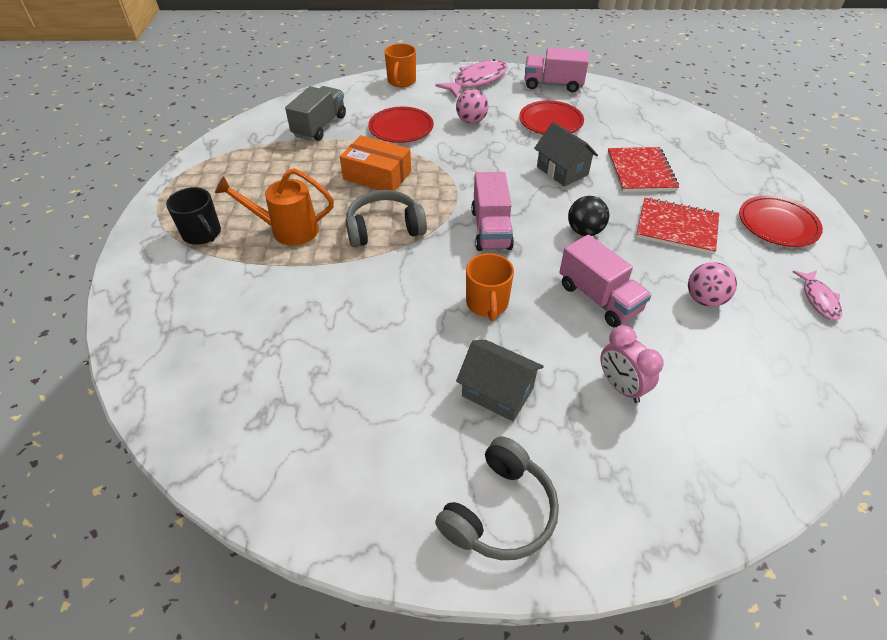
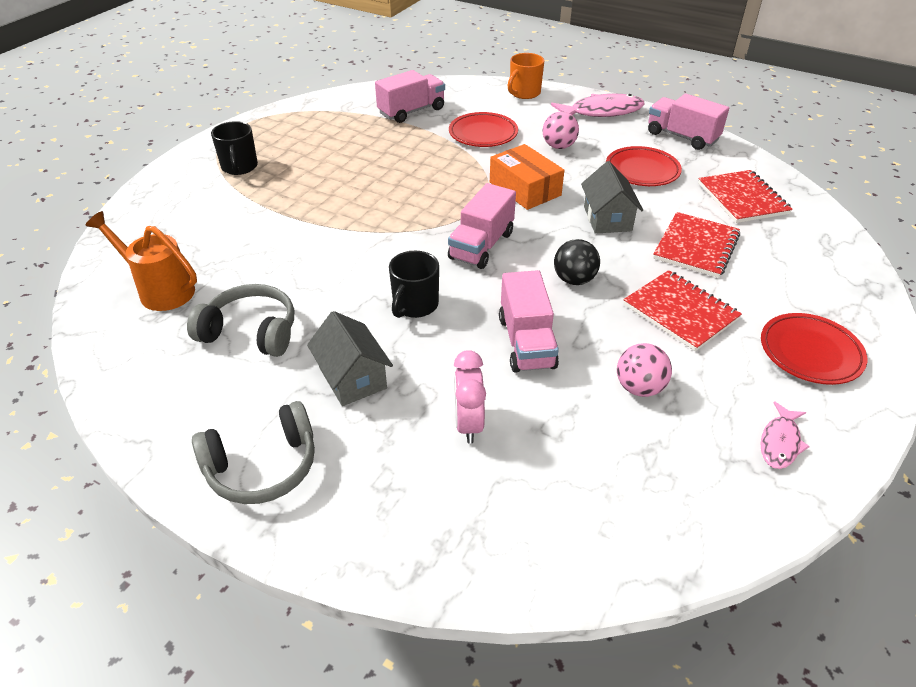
camera: 30 degrees right, 5 degrees down
orange watering can [215,168,334,246] -> orange watering can moved to [85,211,197,311]
grey truck [285,86,346,141] -> pink truck [375,70,445,123]
orange box [340,135,411,191] -> orange box moved to [490,144,564,210]
grey headphones [346,190,427,247] -> grey headphones moved to [187,284,294,357]
orange mug [466,253,514,321] -> black mug [389,251,439,318]
none -> red notebook [698,170,793,223]

